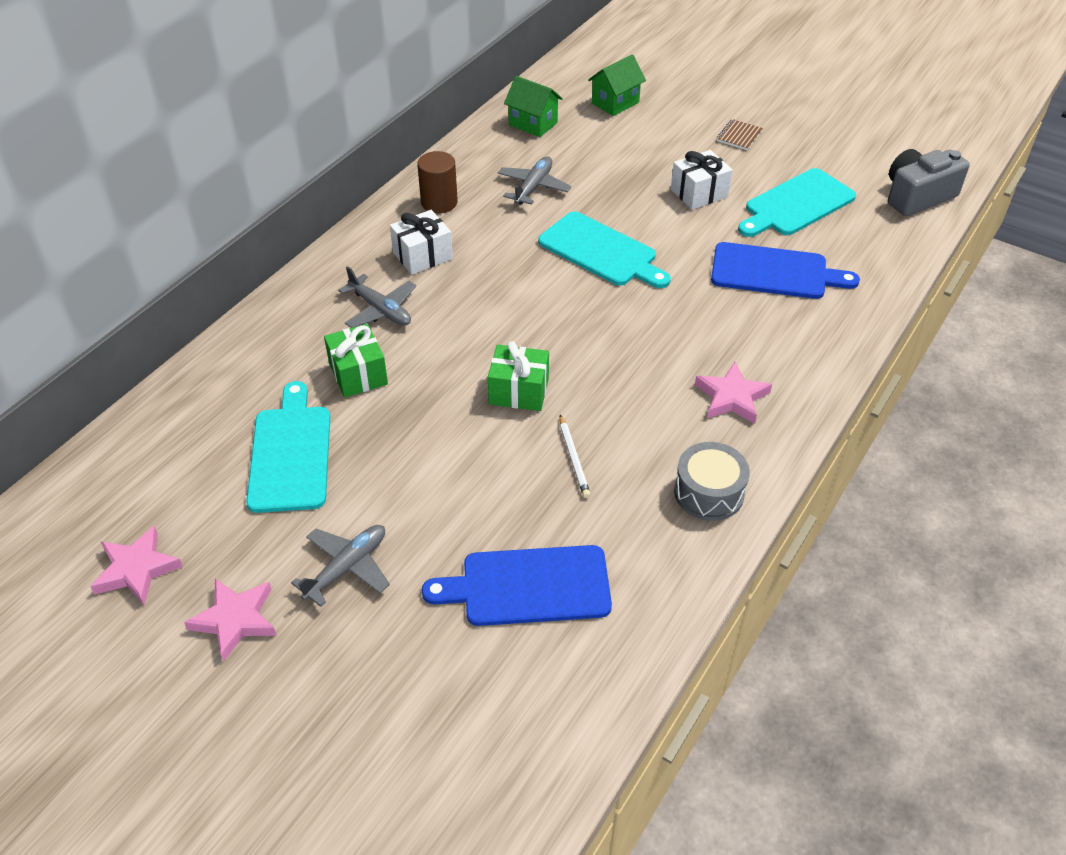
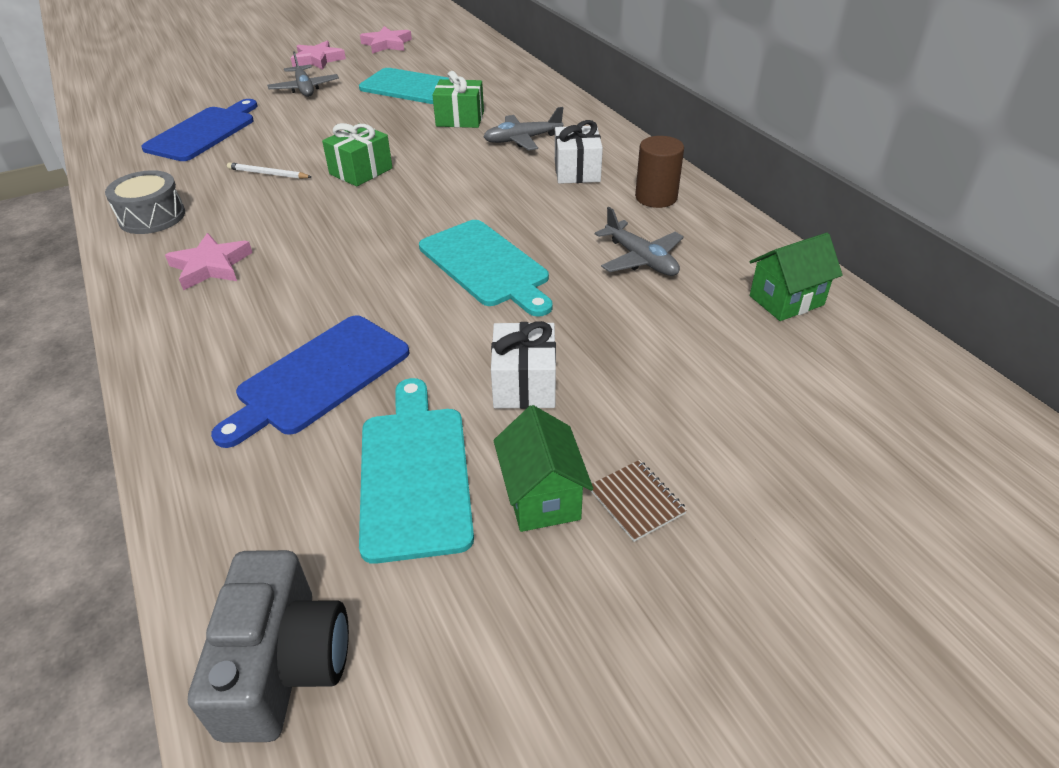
camera: 120 degrees right, 5 degrees down
turquoise cutting board [538,212,671,288] -> turquoise cutting board turned 105 degrees counterclockwise [419,220,553,317]
green house [588,54,646,116] -> green house moved to [493,405,593,532]

